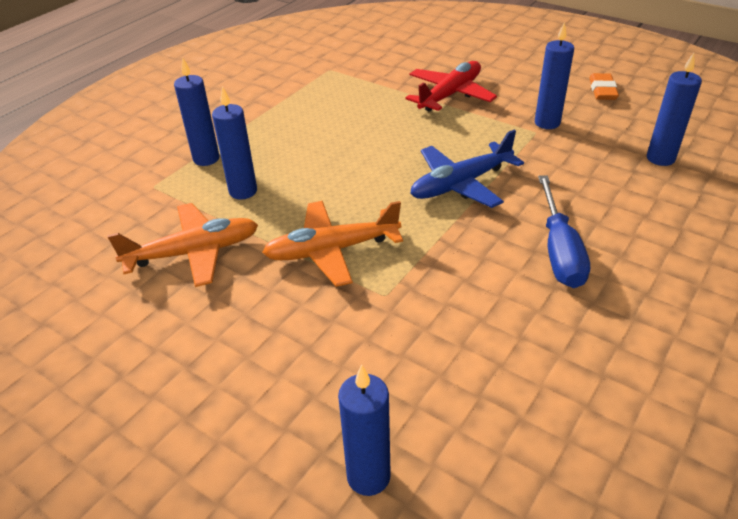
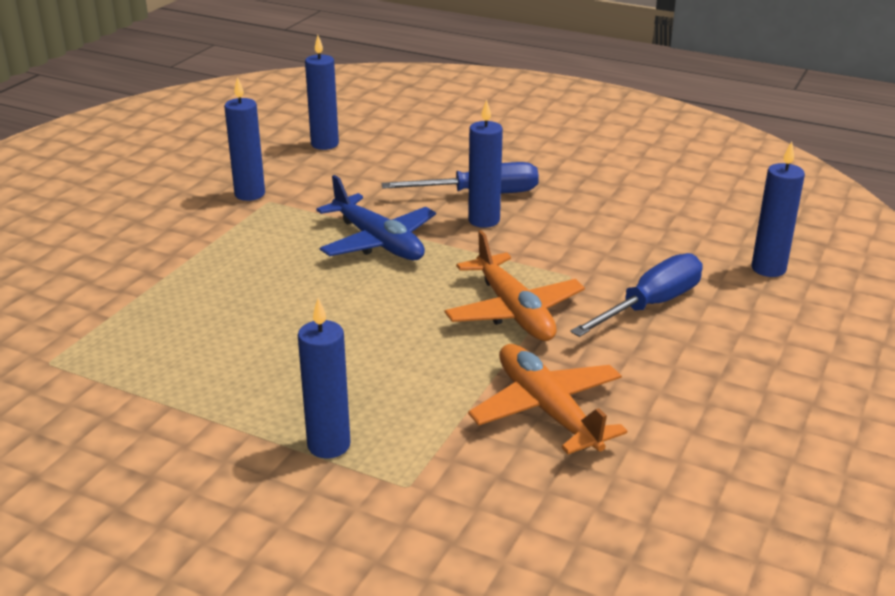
camera: 100 degrees left, 10 degrees down
blue candle [212,86,257,199] -> blue candle moved to [468,99,503,228]
red plane [405,61,497,112] -> none
orange eraser [589,73,619,100] -> none
none -> blue screwdriver [570,253,702,337]

